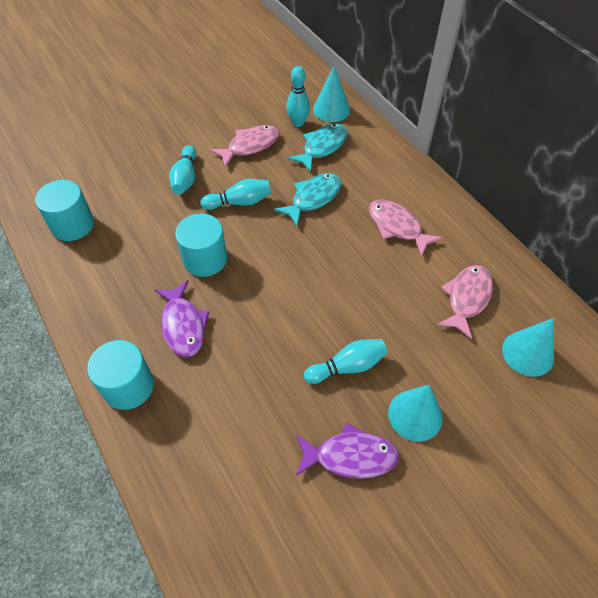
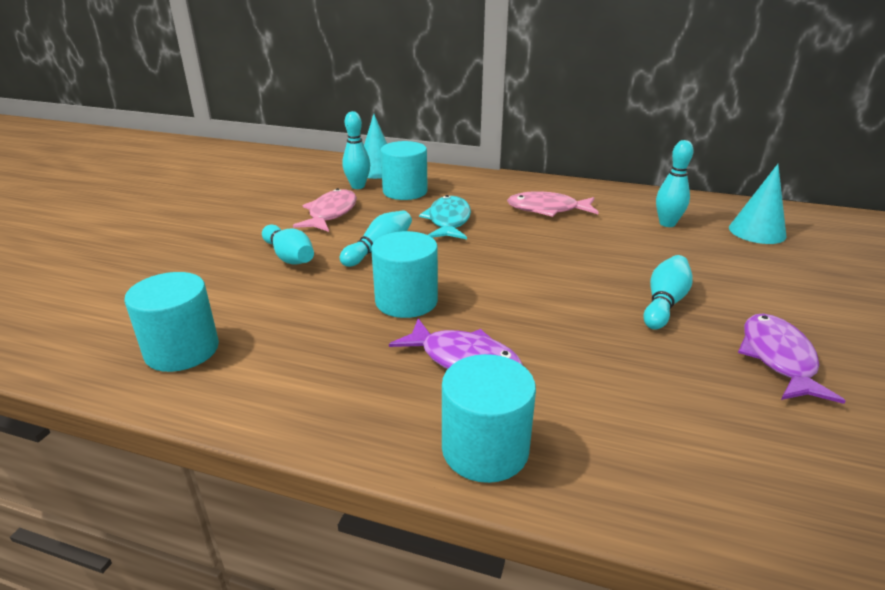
camera: 40 degrees left, 25 degrees down
turquoise fish [288,123,348,172] -> turquoise cylinder [380,141,428,200]
purple fish [296,423,399,479] -> purple fish turned 45 degrees counterclockwise [738,314,845,404]
turquoise cone [388,385,443,442] -> none
pink fish [437,265,493,339] -> turquoise bowling pin [656,140,694,227]

